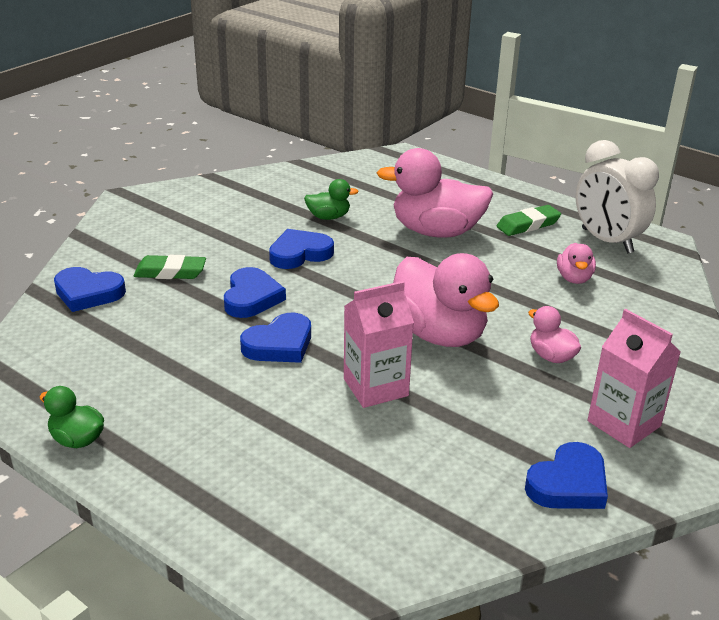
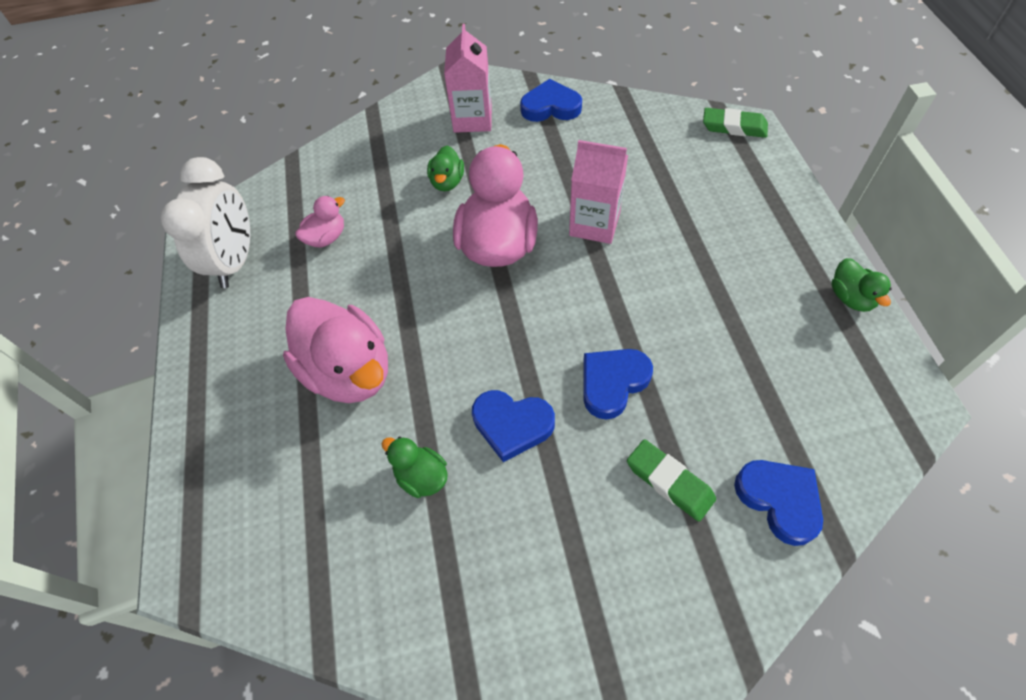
camera: 135 degrees left, 25 degrees up
blue heart [240,313,311,363] -> none
green eraser [496,205,561,236] -> green eraser moved to [703,108,768,138]
pink duck [528,306,581,363] -> green duck [427,146,464,191]

